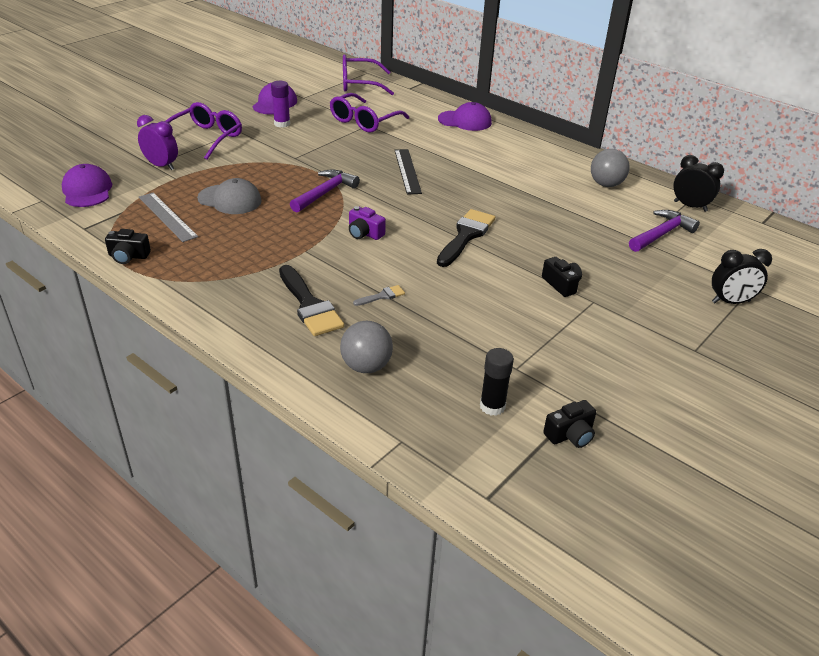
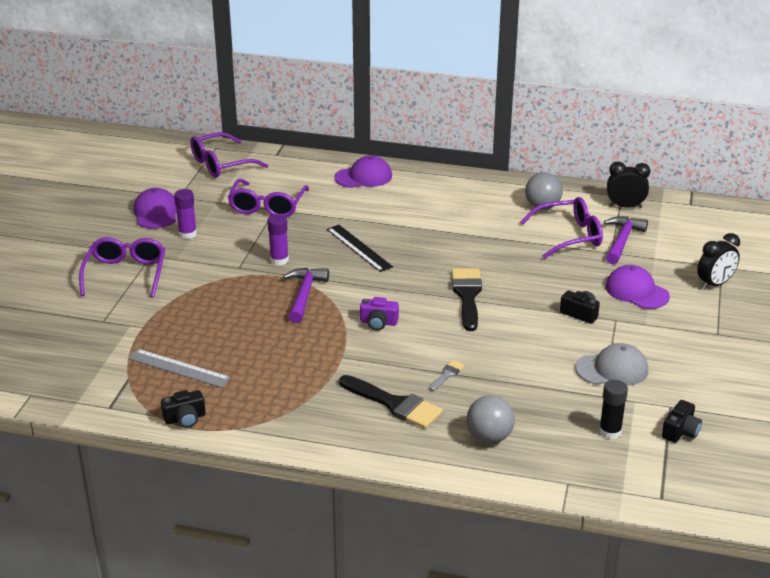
camera: 25 degrees left, 5 degrees down
purple cap [62,164,112,207] -> purple cap moved to [606,265,670,309]
purple clock [137,115,178,170] -> none
grey cap [197,178,262,214] -> grey cap moved to [575,343,648,386]
none -> purple glue stick [267,214,289,266]
none -> purple glasses [520,197,603,259]

